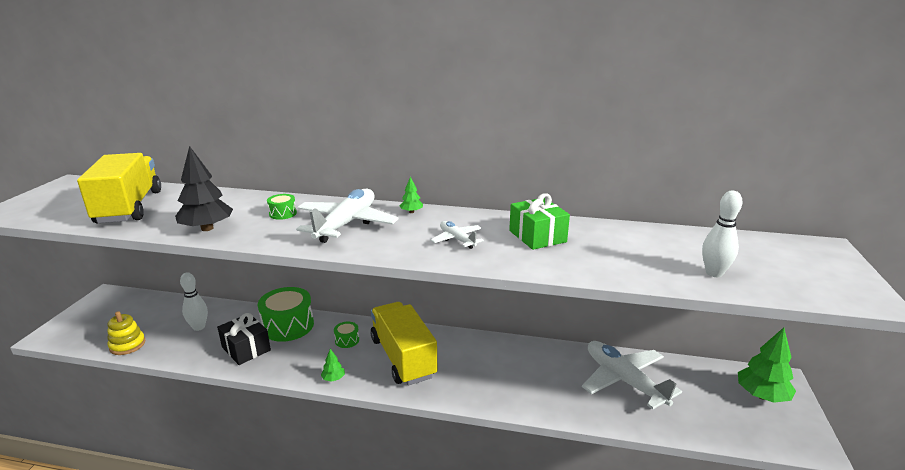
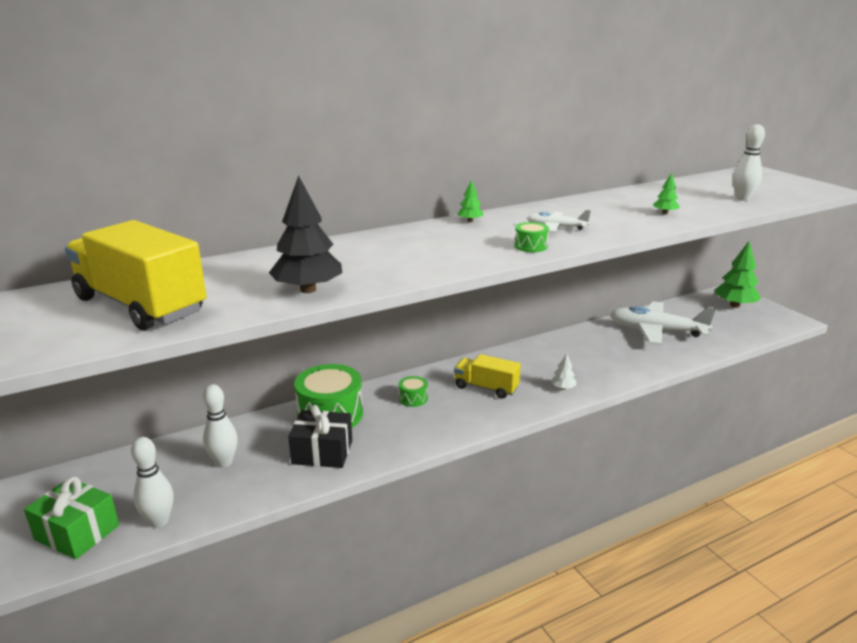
camera: 40 degrees left, 0 degrees up
yellow stacking toy [107,311,145,355] -> white bowling pin [131,437,174,528]
green drum [267,194,297,220] -> green drum moved to [514,222,549,252]
white plane [296,189,399,243] -> none
green tree [321,349,345,382] -> green tree moved to [653,173,680,214]
yellow truck [371,302,437,385] -> yellow truck [454,354,521,399], size x0.57
green gift [509,193,570,250] -> green gift moved to [24,477,119,560]
none -> white tree [551,353,576,390]

